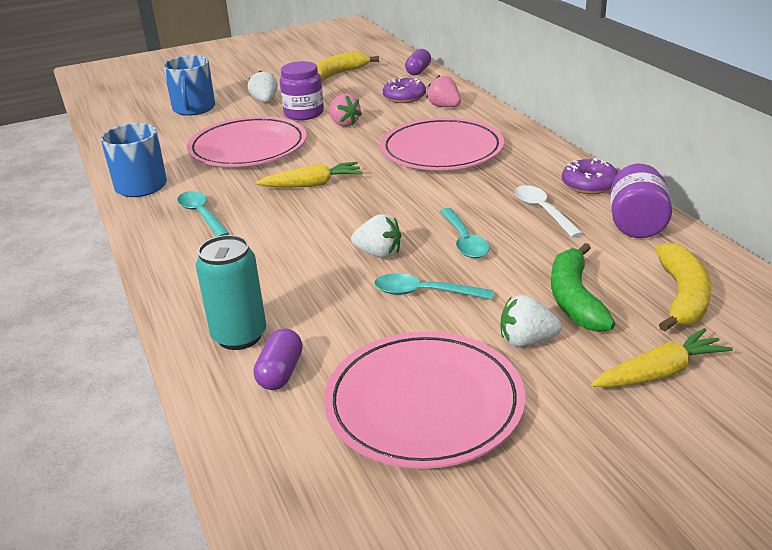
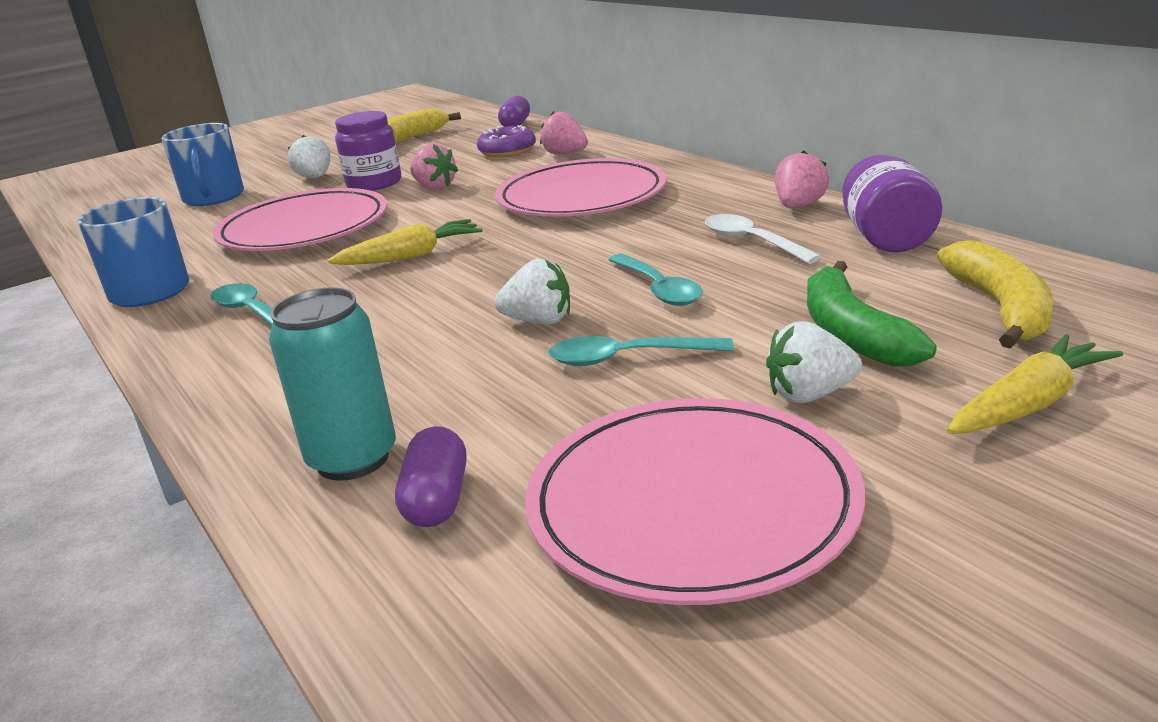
camera: 10 degrees left, 5 degrees down
purple donut [562,158,618,194] -> pink strawberry [775,150,829,208]

